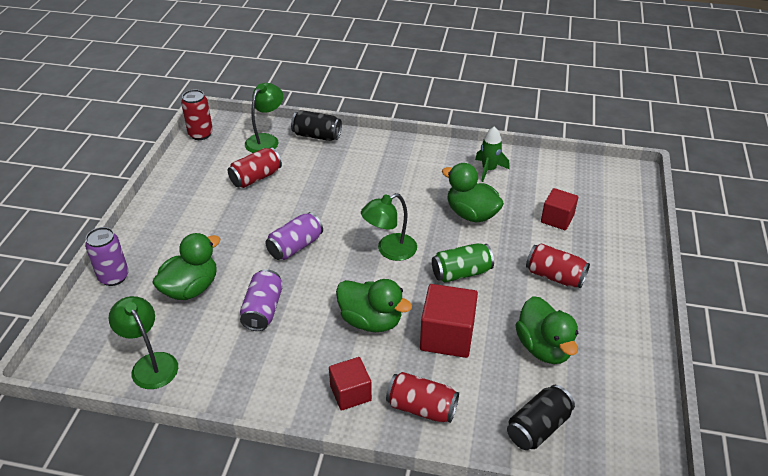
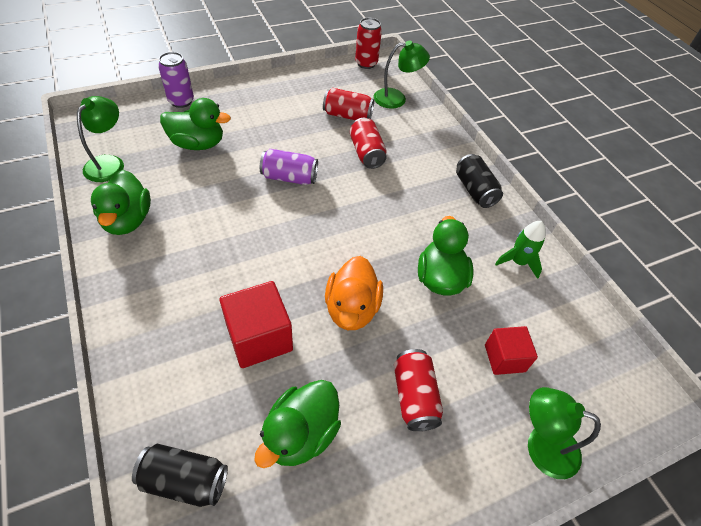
camera: 50 degrees right, 10 degrees up
purple can [240,269,283,331] -> none
black can [291,110,342,141] -> black can moved to [456,154,503,208]
red cube [329,357,372,411] -> none
green duck [336,279,412,332] -> green duck moved to [91,170,151,235]
green lamp [361,193,417,261] -> green lamp moved to [528,387,601,479]
red can [386,372,459,423] -> red can moved to [350,118,387,169]
green can [432,243,494,283] -> orange duck [325,256,383,330]

